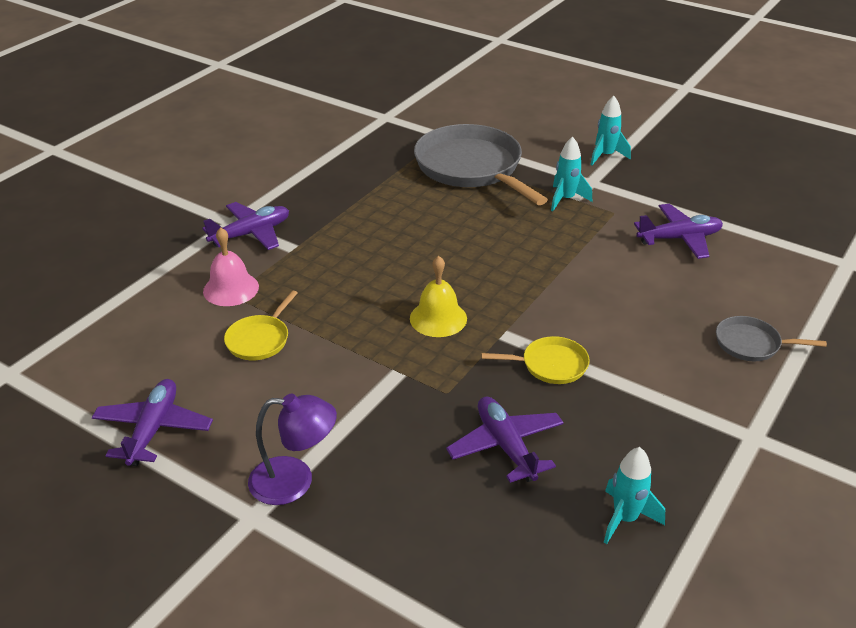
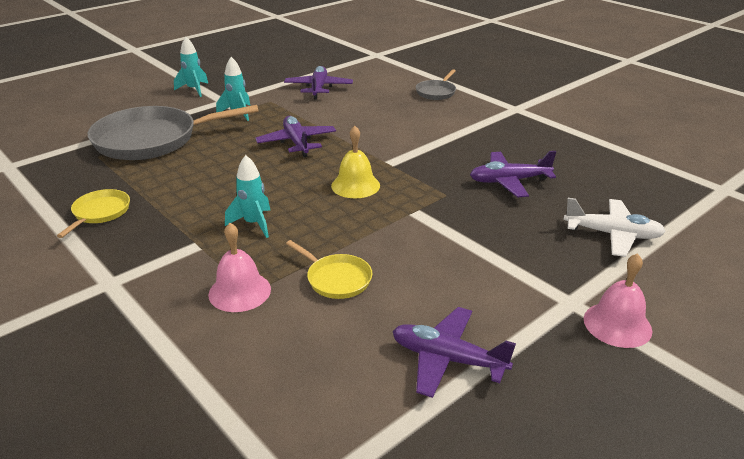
camera: 75 degrees left, 5 degrees down
purple plane [202,202,289,250] -> purple plane moved to [255,116,336,157]
purple lamp [248,394,337,505] -> none
yellow pan [481,336,590,384] -> yellow pan moved to [57,189,130,238]
turquoise rocket [604,447,665,544] -> turquoise rocket moved to [225,155,270,238]
none -> white plane [563,198,666,257]
none -> pink bell [584,253,652,348]

